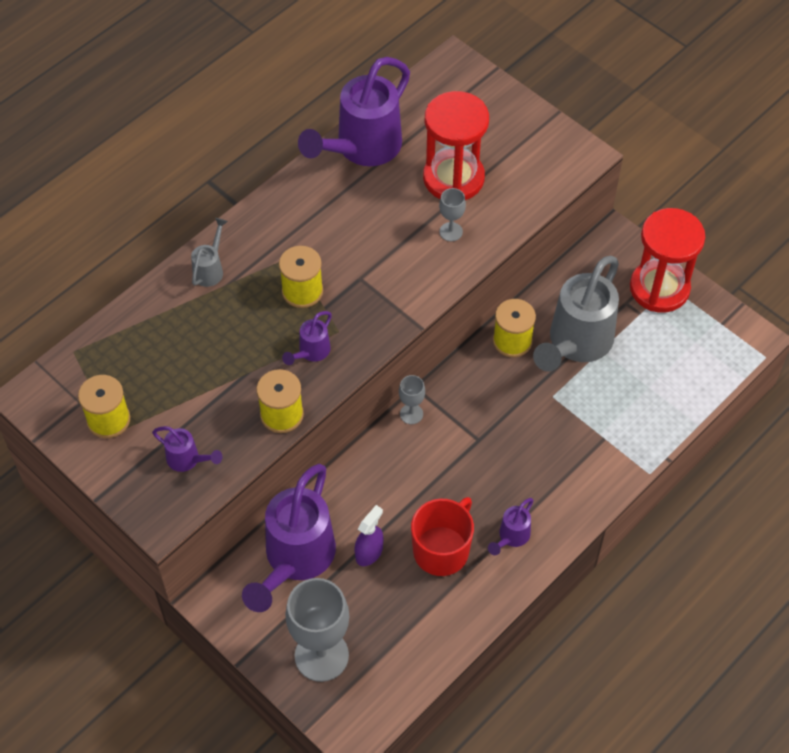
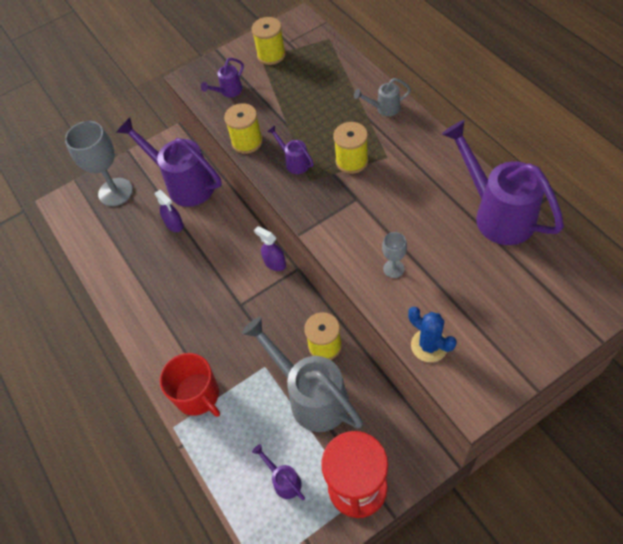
camera: 110 degrees right, 0 degrees up
grey watering can [191,218,228,287] -> grey watering can turned 135 degrees clockwise [354,78,411,117]
grey goblet [399,375,425,424] -> purple spray bottle [254,226,286,271]
red mug [411,497,474,576] -> red mug moved to [160,353,220,417]
red hourglass [423,91,489,200] -> none
purple watering can [488,498,533,555] -> purple watering can moved to [252,444,305,500]
none -> blue cactus [408,306,457,362]

